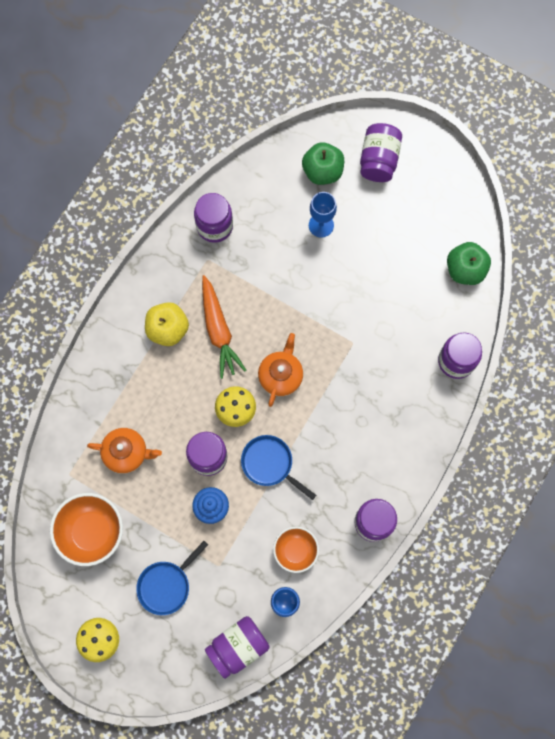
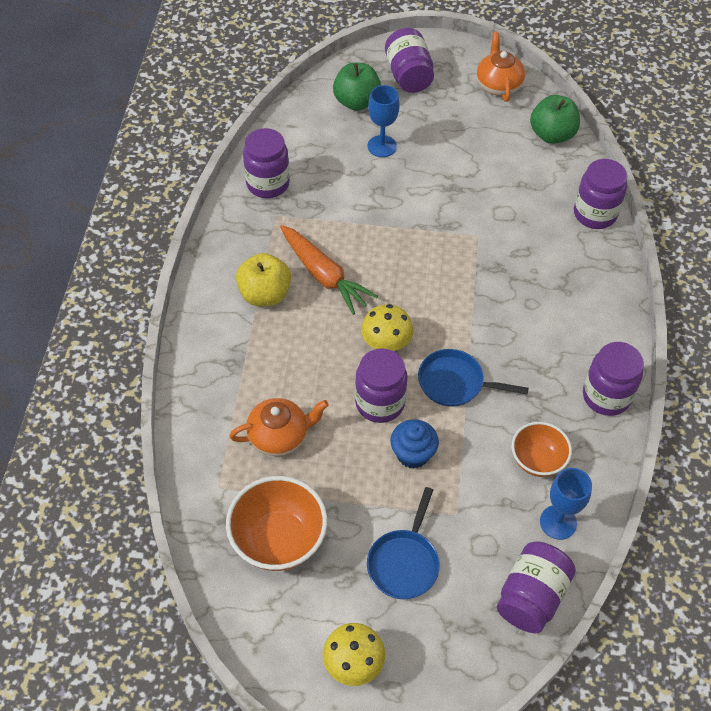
camera: 25 degrees left, 20 degrees down
orange teapot [258,333,303,407] -> orange teapot moved to [476,31,525,102]

